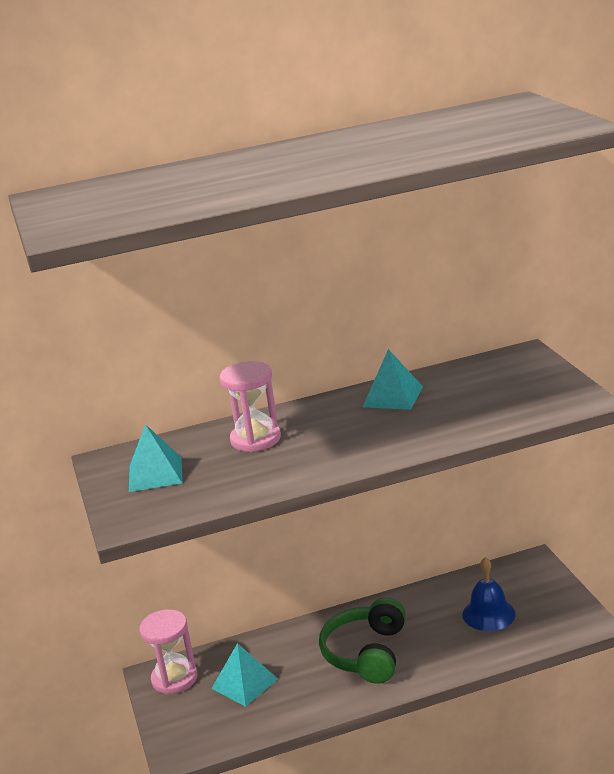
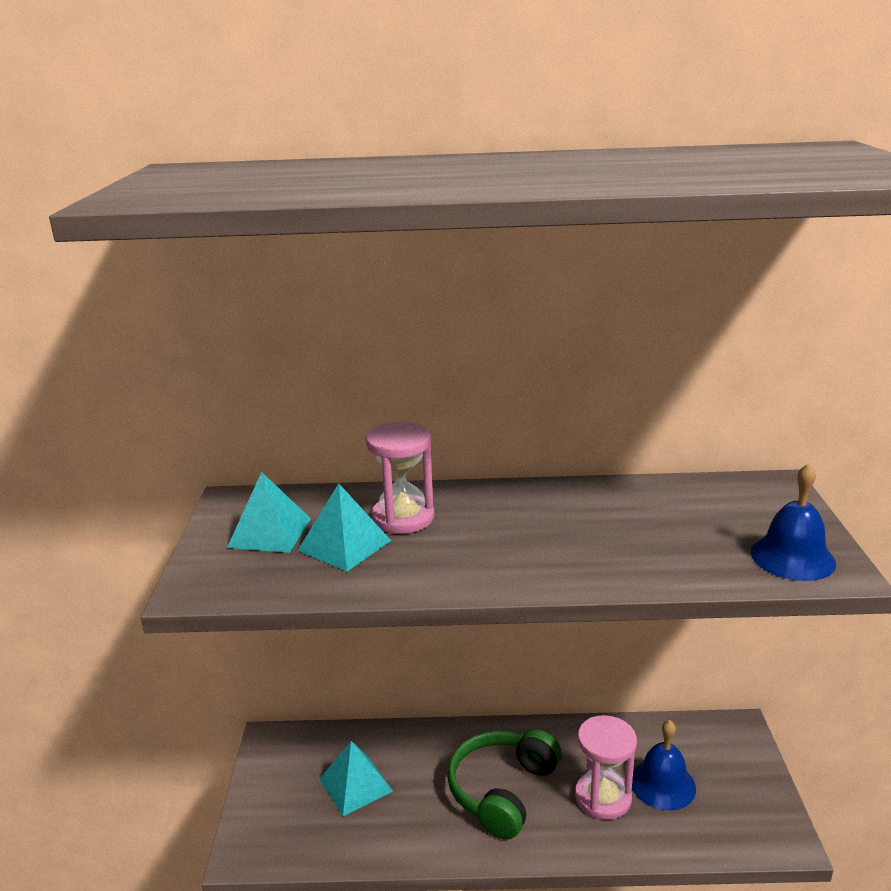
camera: 15 degrees right, 0 degrees up
pink hourglass [140,609,198,694] -> pink hourglass moved to [575,715,637,820]
turquoise pyramid [363,349,423,410] -> turquoise pyramid moved to [297,483,391,572]
none -> blue bell [751,464,836,581]

